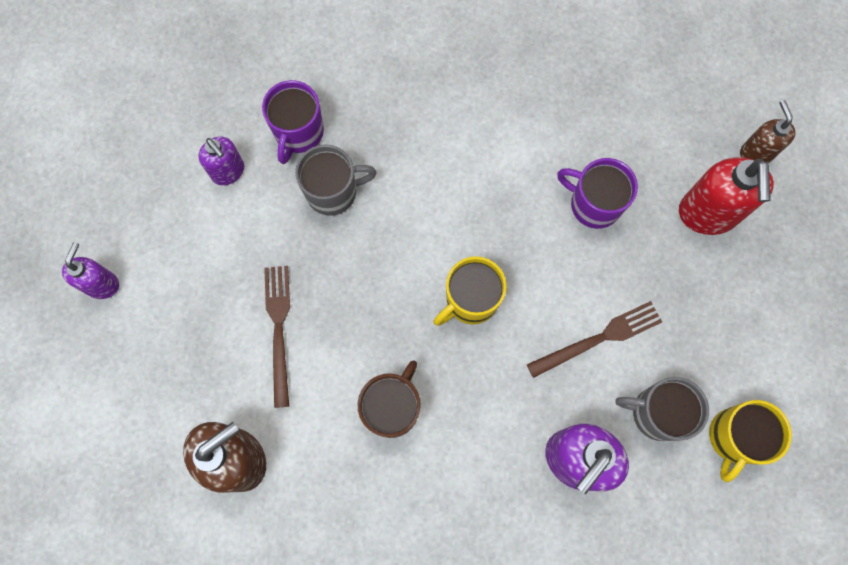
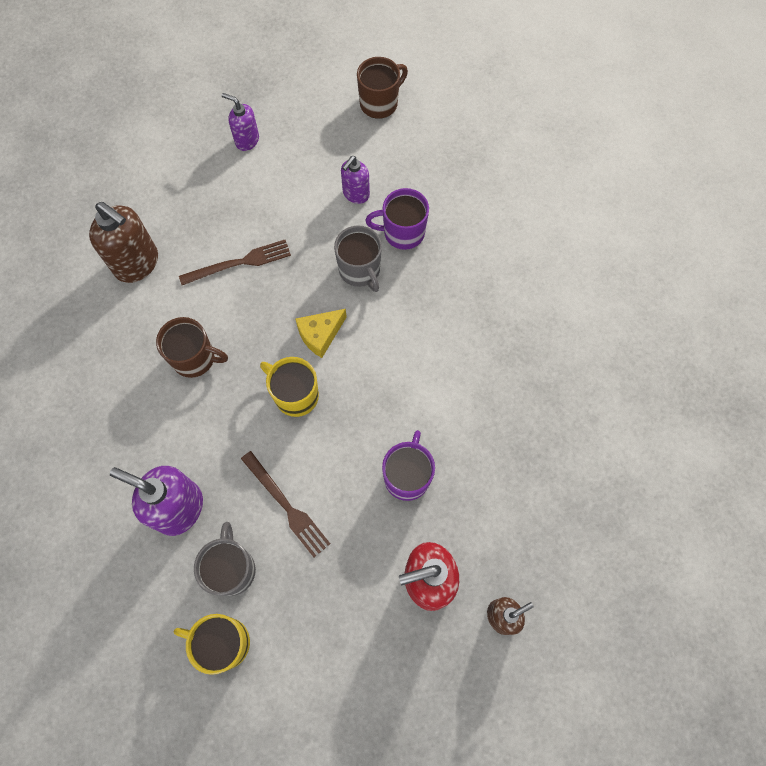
camera: 75 degrees right, 5 degrees down
purple soap dispenser [62,242,119,299] -> purple soap dispenser turned 150 degrees counterclockwise [222,93,259,151]
none -> yellow cheese [295,309,347,358]
none -> brown mug [357,57,408,119]

